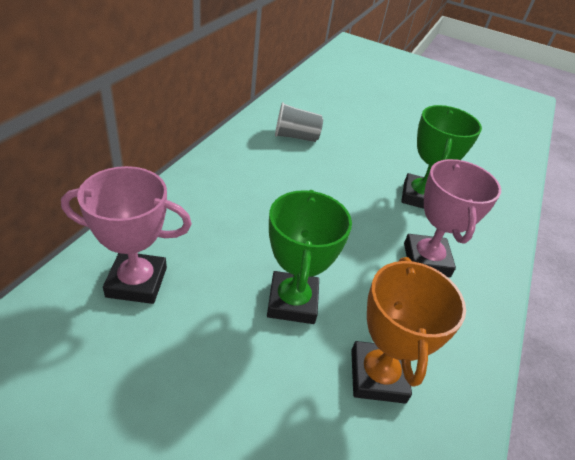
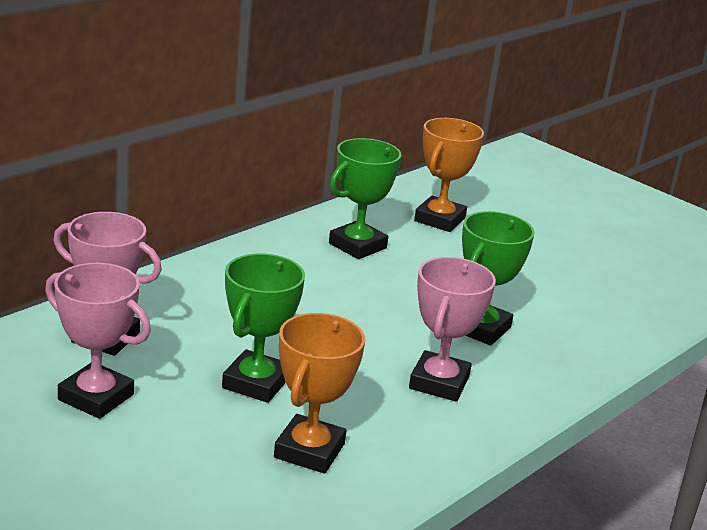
camera: 20 degrees right, 15 degrees down
grey cup [275,102,323,142] -> green trophy [329,138,402,259]
none -> pink trophy [45,263,151,419]
none -> orange trophy [414,118,484,232]

